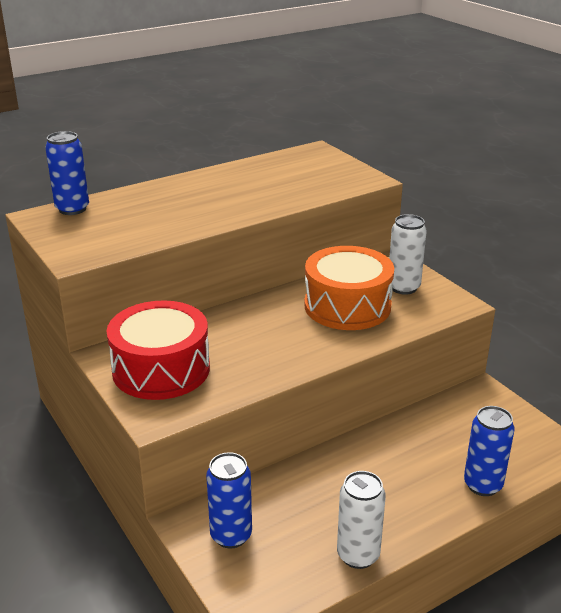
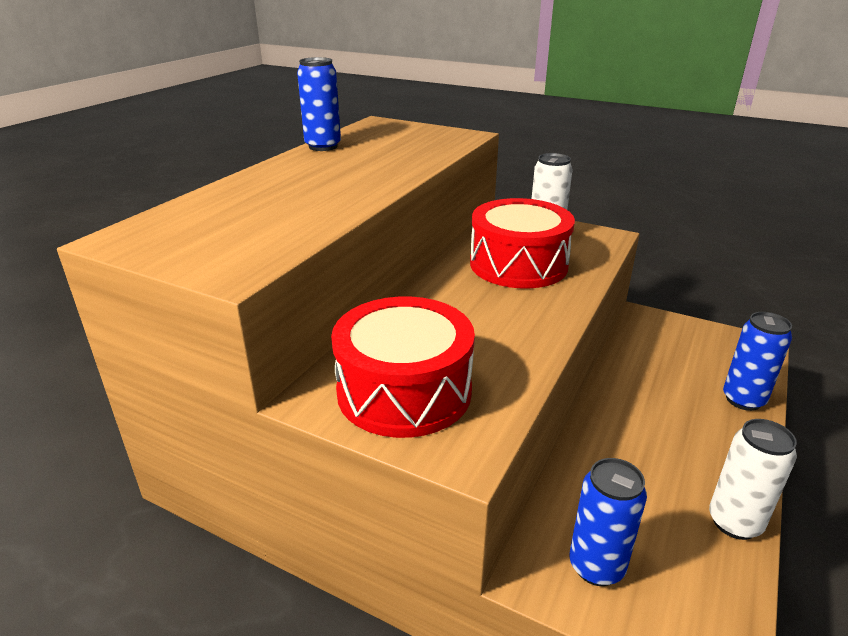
camera: 30 degrees left, 0 degrees up
blue can [45,131,89,215] -> blue can moved to [297,57,341,151]
orange drum [304,246,394,330] -> red drum [470,198,575,289]

